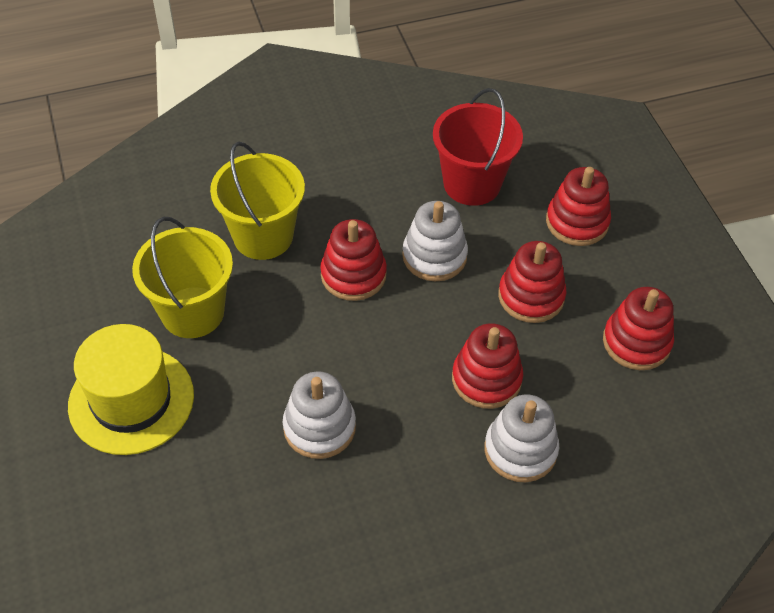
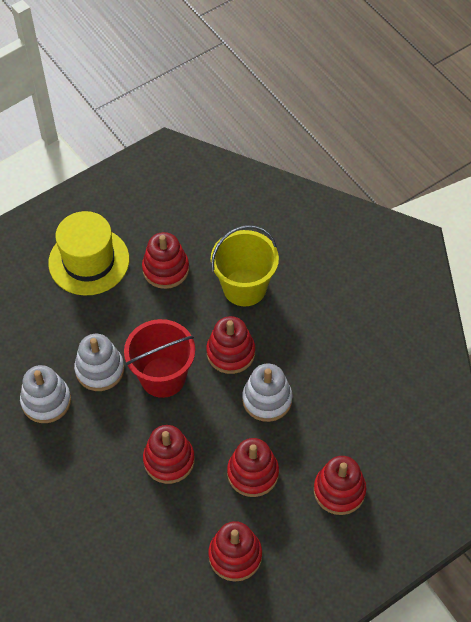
camera: 75 degrees right, 5 degrees up
yellow bucket [132,217,233,338] -> red stacking toy [142,232,189,289]
red bucket [433,88,523,206] -> red bucket moved to [124,319,195,398]
white stacking toy [485,394,559,482] -> white stacking toy moved to [20,365,71,423]

